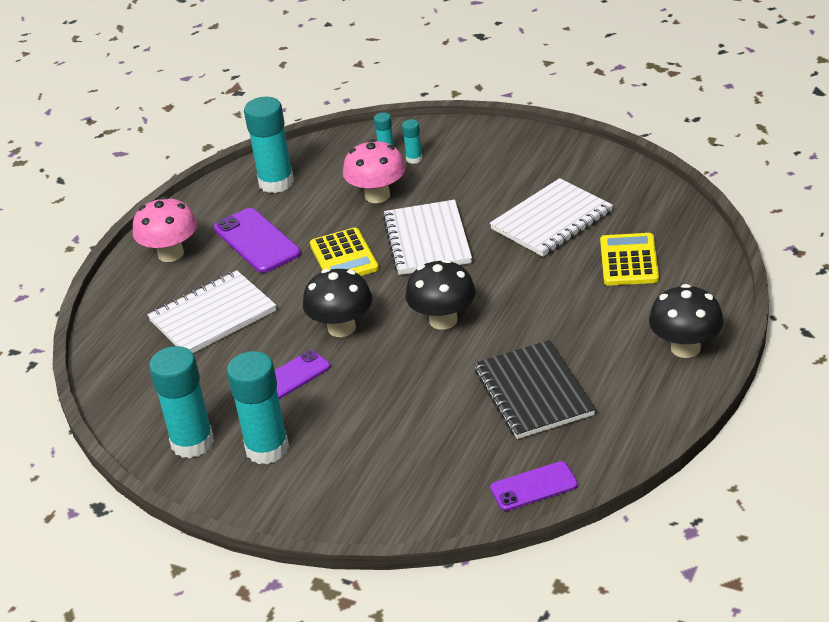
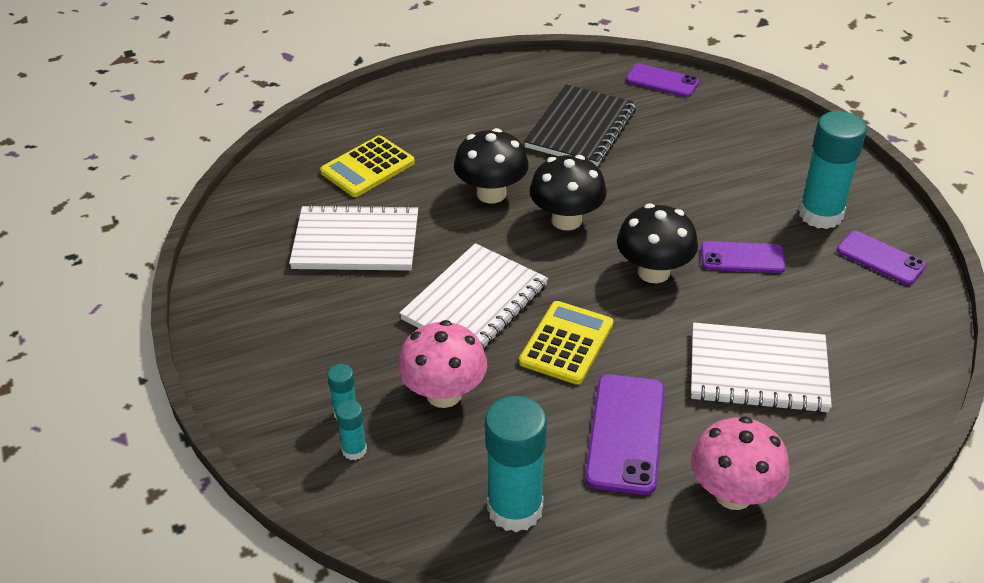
camera: 140 degrees left, 5 degrees up
turquoise glue stick [149,346,214,458] -> purple phone [837,231,926,285]
black mushroom [649,284,723,358] -> black mushroom moved to [454,128,529,203]

